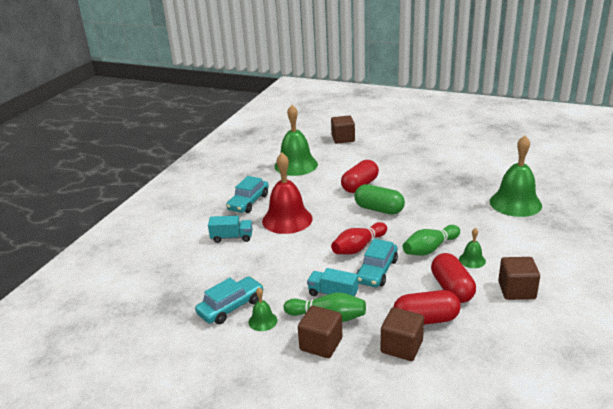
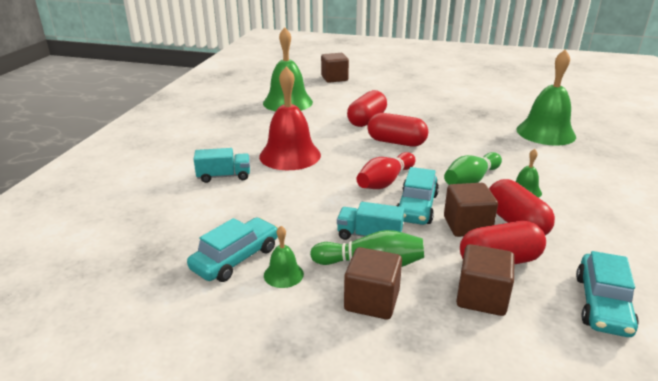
camera: 10 degrees left, 0 degrees up
turquoise car [226,176,269,213] -> turquoise car moved to [576,251,639,337]
green capsule [355,184,405,215] -> red capsule [367,113,428,147]
brown cube [498,257,540,300] -> brown cube moved to [444,183,498,237]

